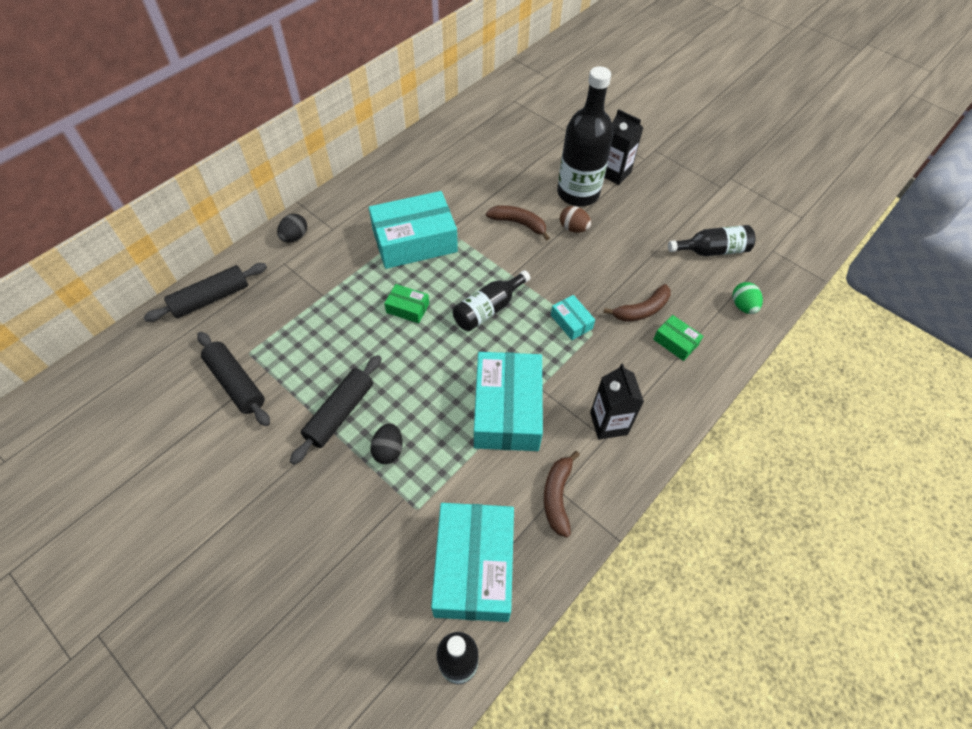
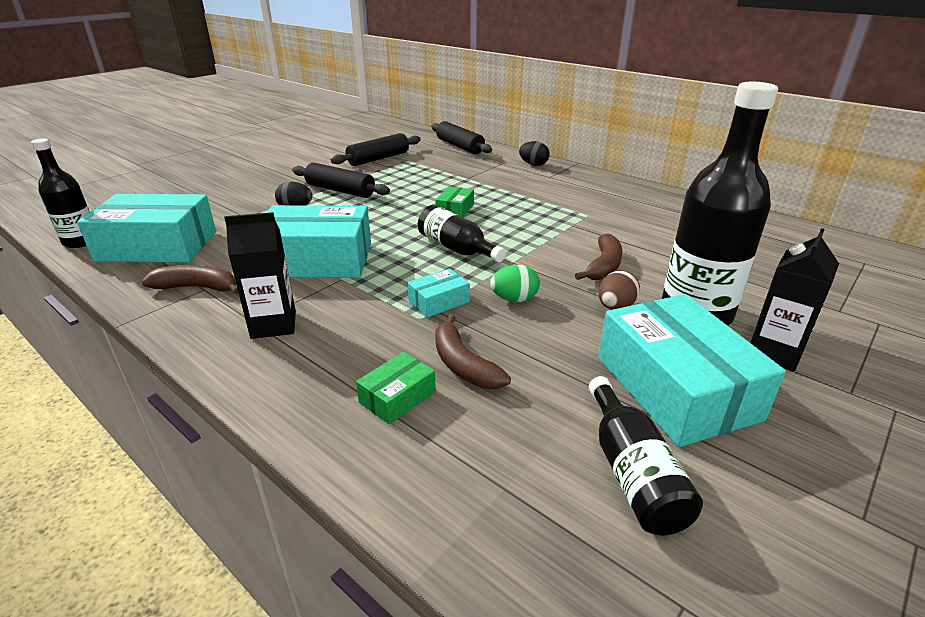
camera: 90 degrees right, 25 degrees down
turquoise box [369,191,458,269] -> turquoise box moved to [598,294,786,447]
green egg [732,282,763,314] -> green egg moved to [490,265,540,302]

